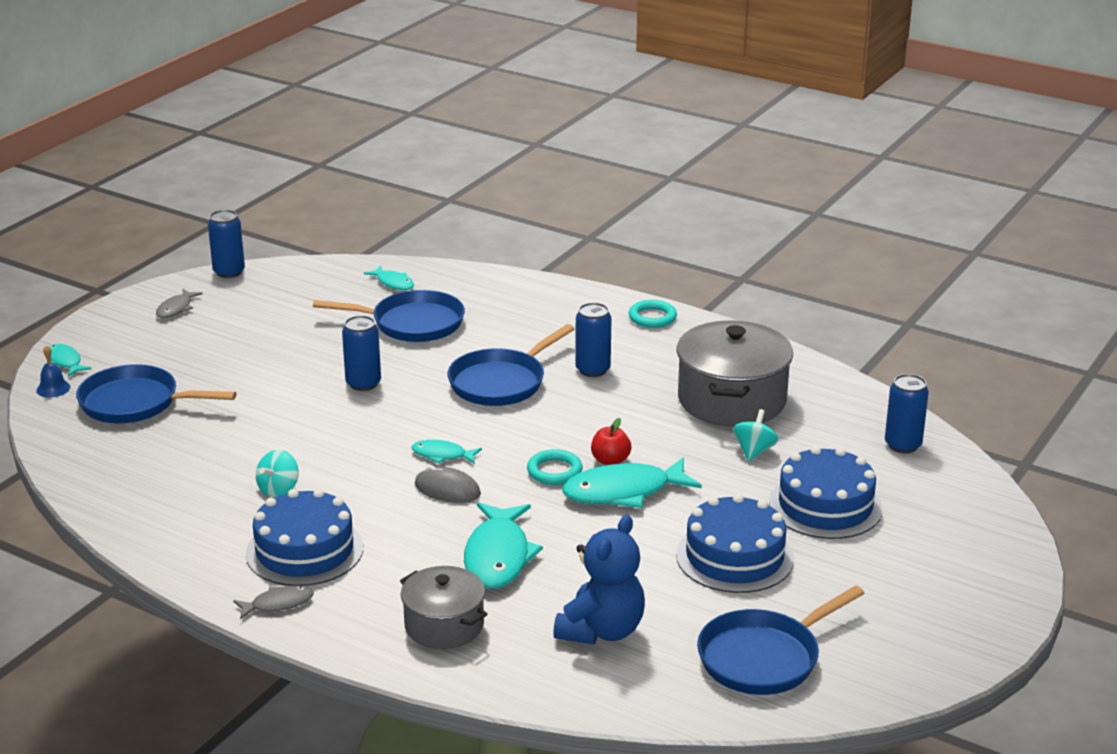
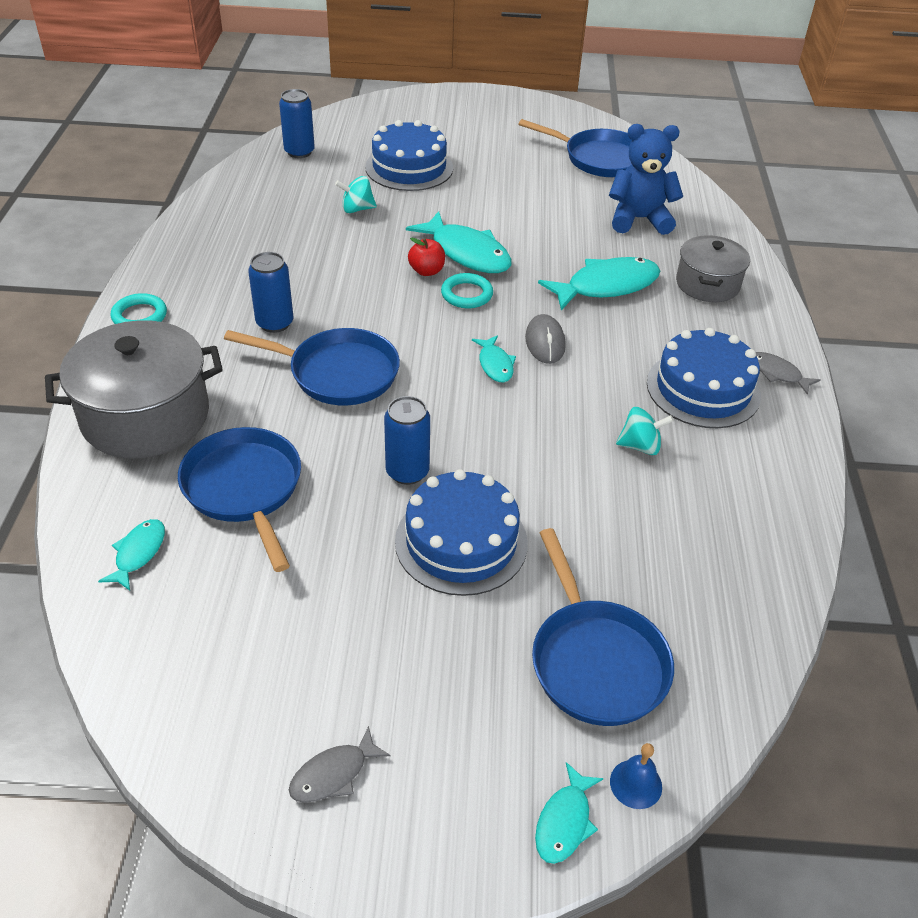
camera: 120 degrees left, 15 degrees up
grey fish [156,289,203,318] -> grey fish turned 150 degrees clockwise [289,726,390,803]
blue can [208,210,245,278] -> none
blue cake [676,494,794,593] -> blue cake moved to [395,469,528,596]
grey pot [677,320,793,427] -> grey pot moved to [45,320,223,458]

